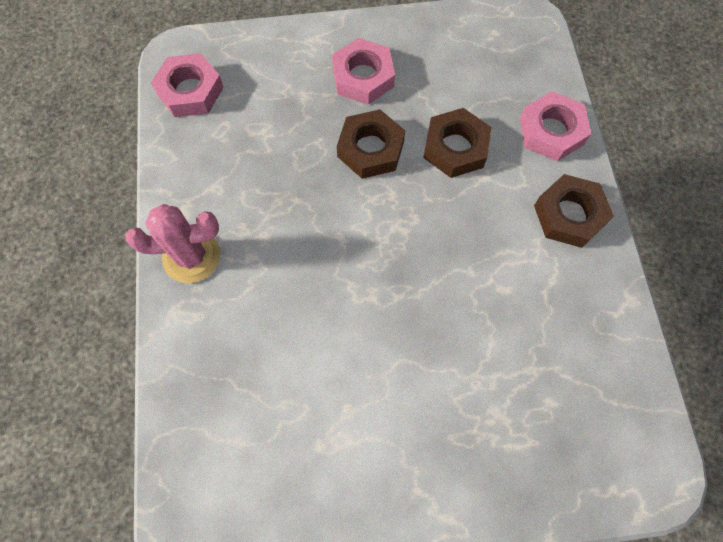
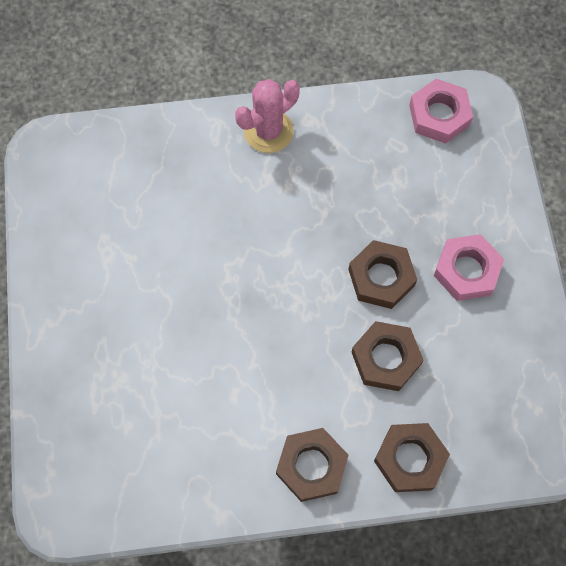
camera: 90 degrees right, 0 degrees up
pink cactus [125,204,220,283] -> pink cactus turned 60 degrees clockwise [235,79,300,153]
pink nut [520,91,591,161] -> brown nut [374,423,450,492]

